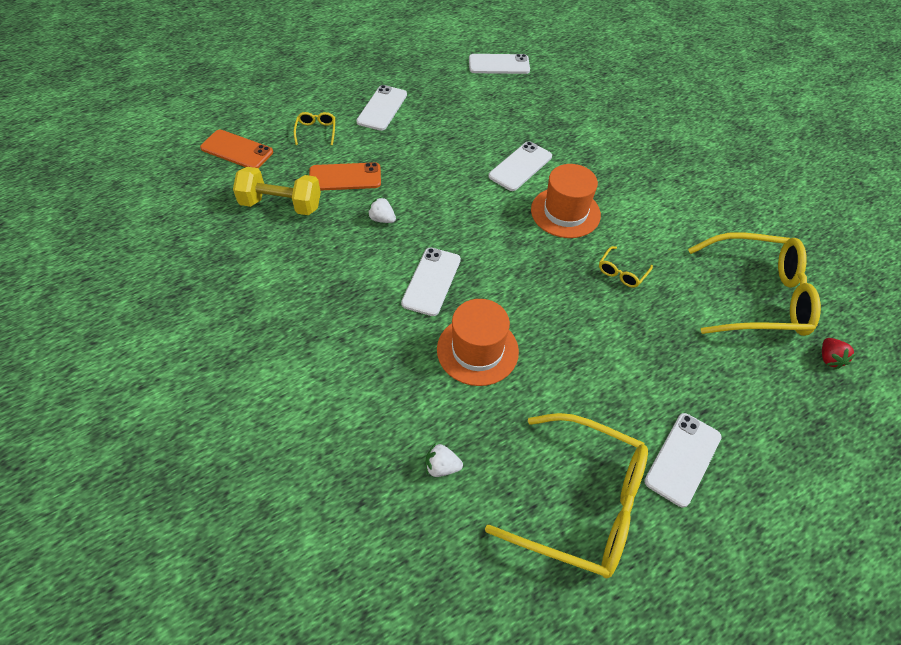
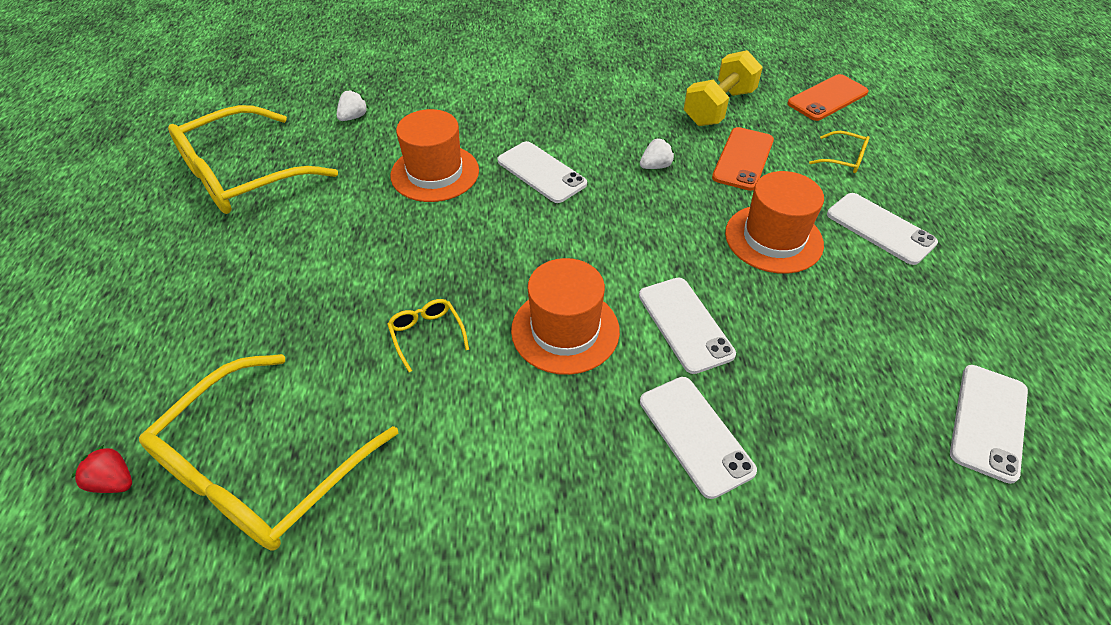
camera: 120 degrees right, 5 degrees down
white phone [644,413,722,507] -> white phone moved to [640,377,757,499]
none -> orange hat [725,171,824,274]

